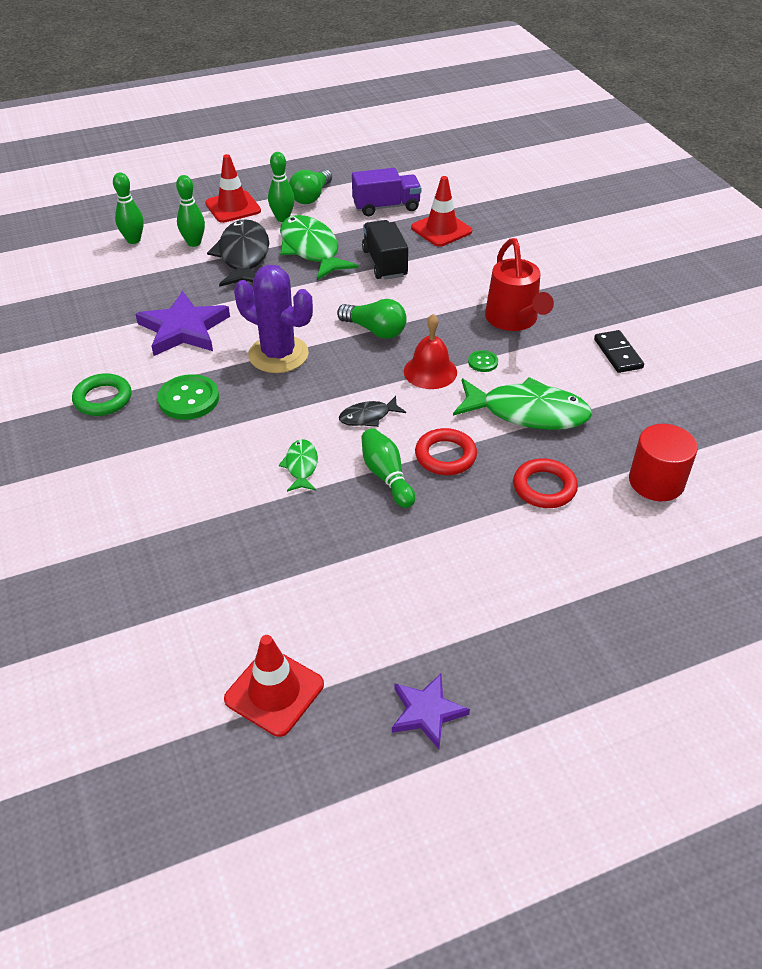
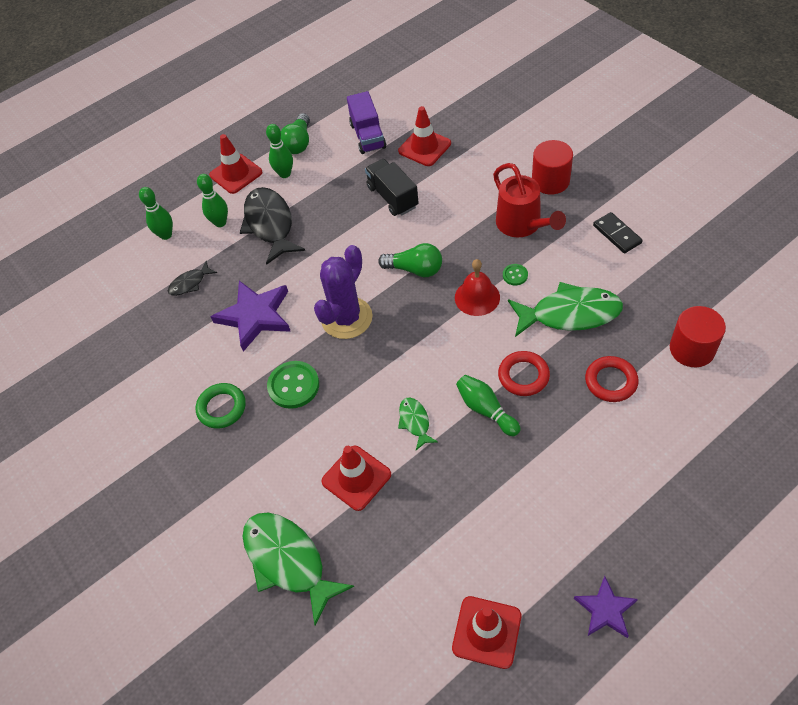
camera: 10 degrees left, 10 degrees up
purple cactus [234,265,313,373] -> purple cactus turned 75 degrees counterclockwise [314,245,373,339]
green fish [280,215,359,280] -> green fish moved to [242,513,354,626]
black fish [339,396,406,427] -> black fish moved to [168,261,217,296]
purple truck [352,168,421,216] -> purple truck turned 105 degrees clockwise [347,91,386,154]
none -> red traffic cone [321,446,391,511]
none -> red cylinder [532,140,573,195]

